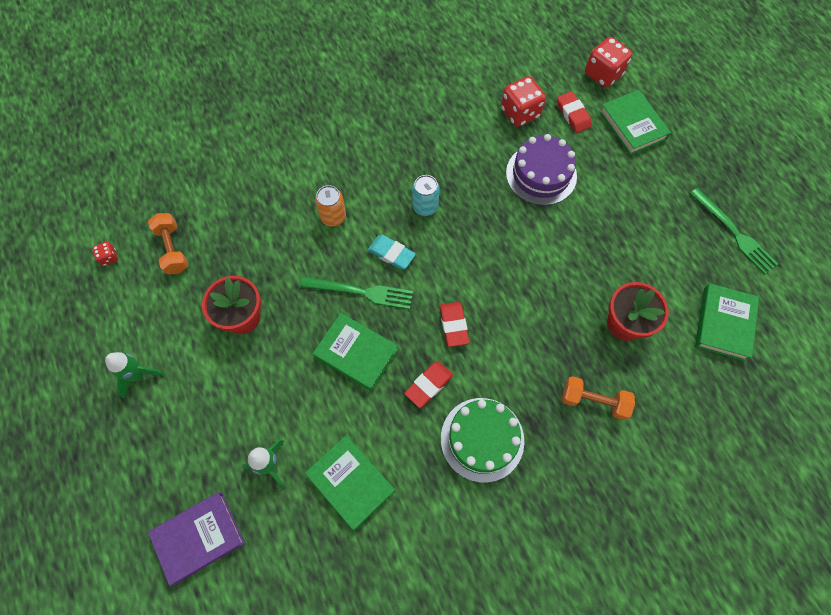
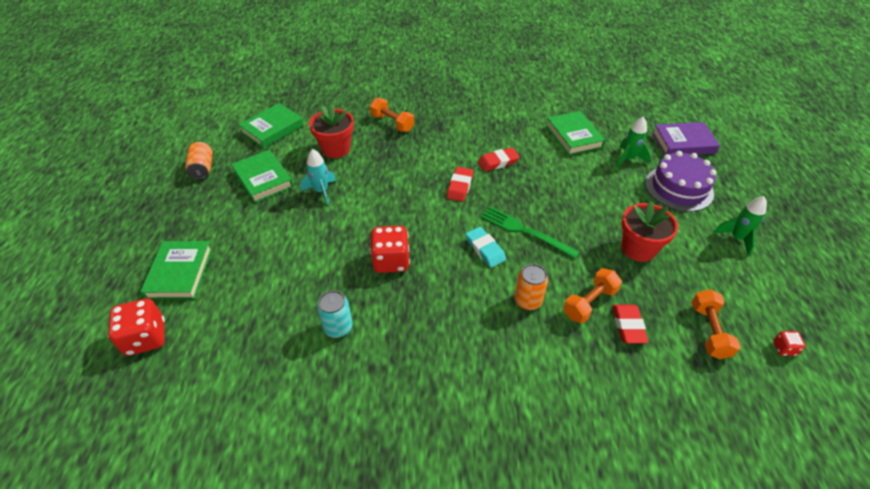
camera: 155 degrees left, 20 degrees down
green book [313,313,398,391] -> green book moved to [231,150,294,203]
turquoise can [412,175,440,216] -> turquoise can moved to [317,290,353,338]
green cake [441,398,524,483] -> none
red dice [501,76,546,127] -> red dice moved to [370,226,410,273]
purple cake [506,134,577,205] -> purple cake moved to [645,151,717,212]
red eraser [557,91,592,133] -> red eraser moved to [613,305,648,343]
green fork [690,188,778,275] -> orange can [185,142,213,179]
none -> turquoise rocket [301,149,336,205]
none -> orange dumbbell [563,268,622,323]

